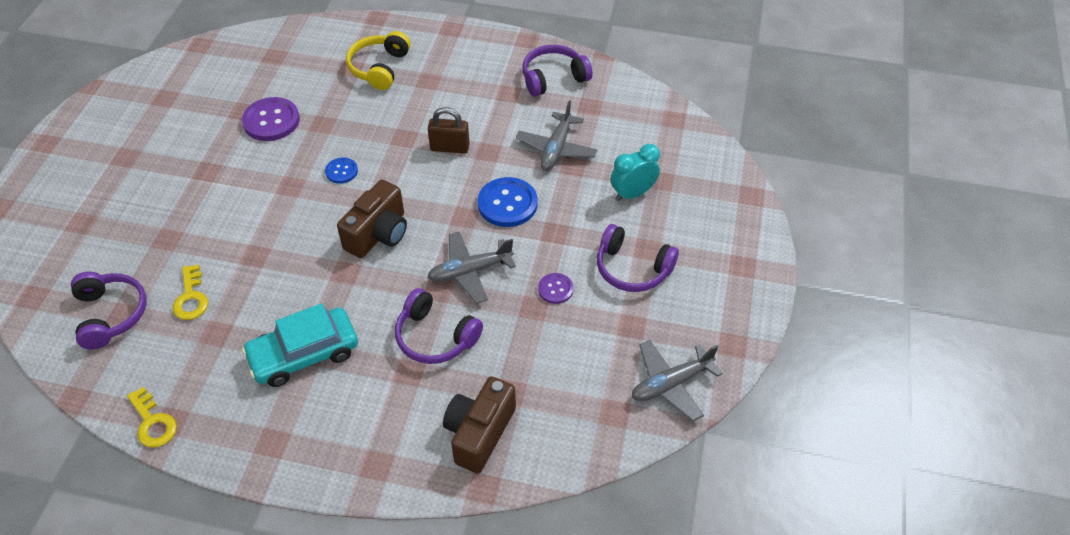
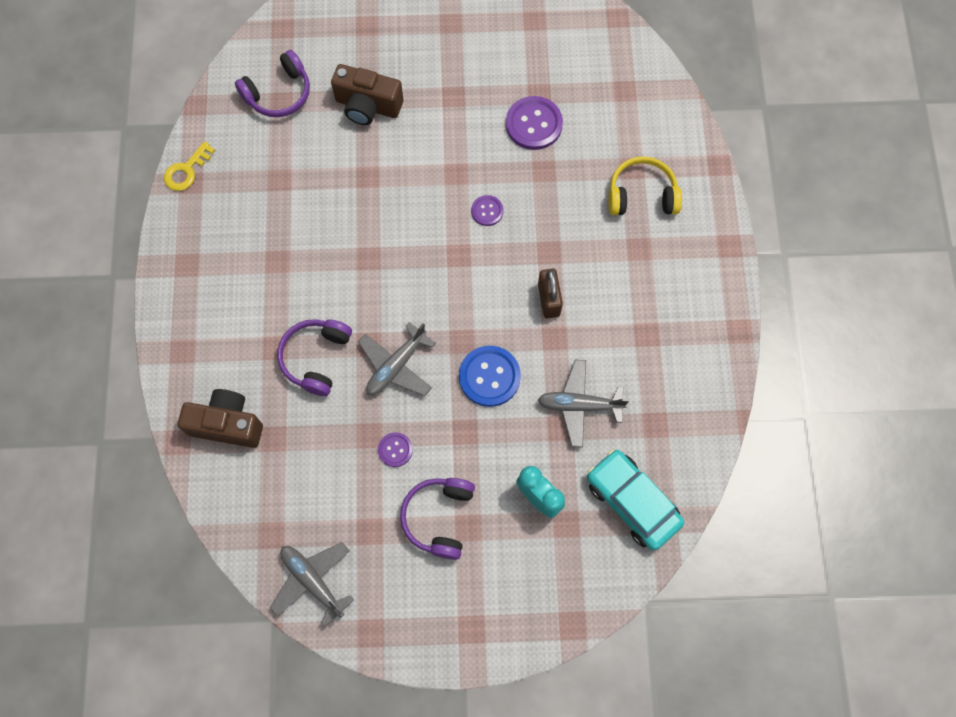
camera: 75 degrees right, 20 degrees up
yellow key [172,264,208,320] -> none
turquoise car [242,303,358,387] -> turquoise car moved to [587,449,684,551]
blue button [325,157,358,184] -> purple button [471,195,503,226]
brown camera [337,180,407,258] -> brown camera moved to [331,64,404,125]
grey plane [428,231,516,303] -> grey plane turned 105 degrees counterclockwise [358,322,436,396]
purple headphones [523,45,593,97] -> none

